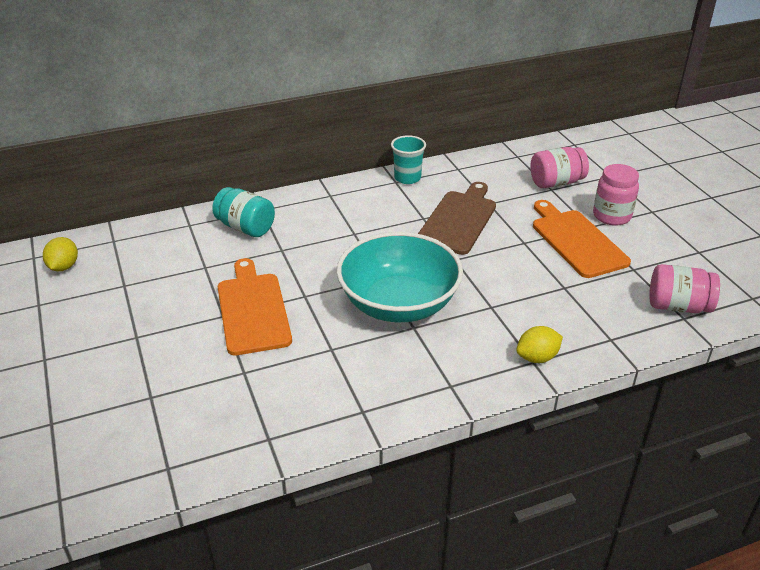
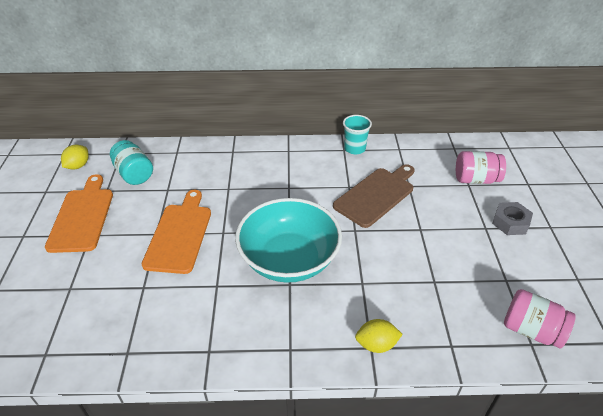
camera: 20 degrees right, 5 degrees up
turquoise jar [212,187,275,237] -> turquoise jar moved to [110,140,153,185]
orange cutting board [533,200,631,278] -> orange cutting board moved to [45,174,113,253]
pink jar [593,164,639,226] -> grey nut [492,202,533,235]

